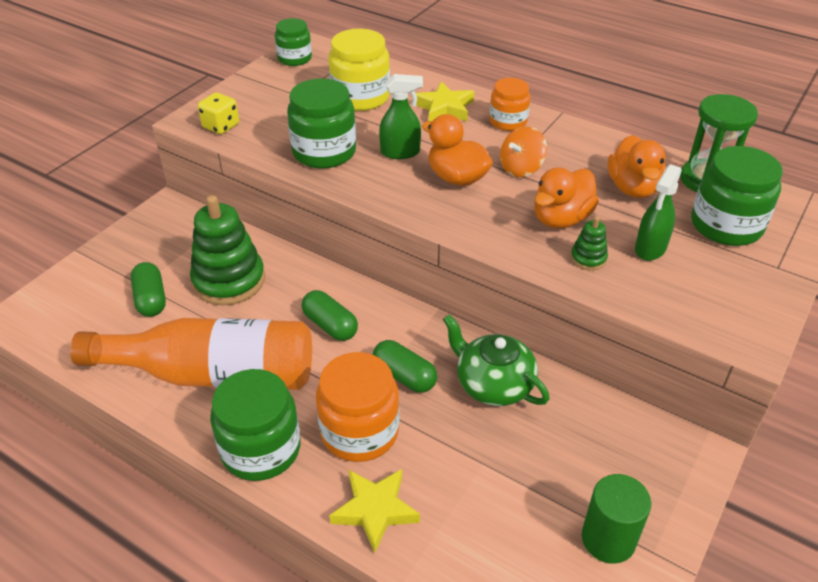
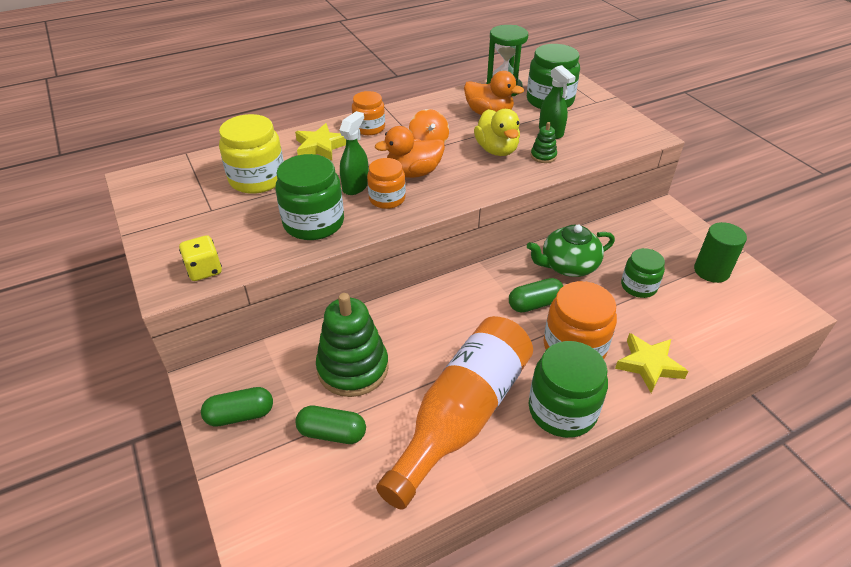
camera: 60 degrees left, 0 degrees up
green jar [275,18,312,66] -> green jar moved to [621,248,665,298]
green capsule [301,290,358,341] -> green capsule moved to [201,387,273,427]
orange duck [534,167,599,228] -> yellow duck [474,109,520,156]
none -> orange jar [367,158,406,209]

